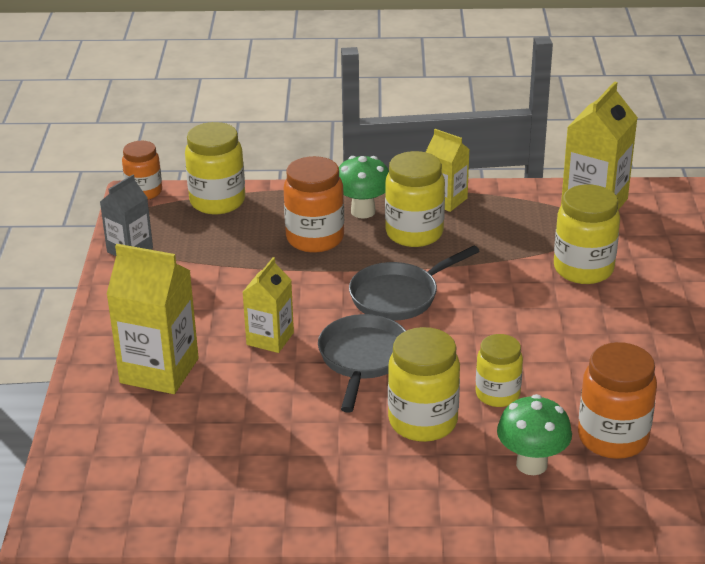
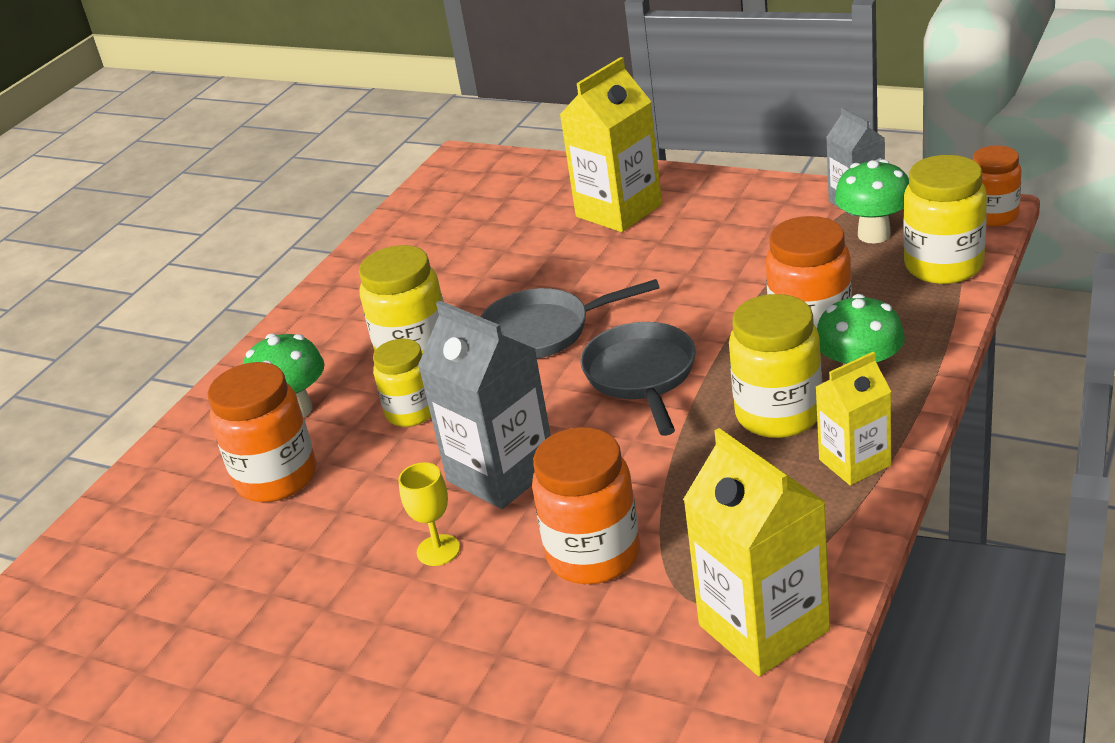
camera: 120 degrees right, 0 degrees up
yellow carton [243,257,294,353] -> none
grey pan [318,314,406,413] -> grey pan turned 135 degrees clockwise [480,279,660,359]
yellow jar [554,184,620,284] -> orange jar [532,427,640,584]
none -> yellow goblet [398,462,460,566]
none -> grey carton [418,300,551,509]
none -> green mushroom [835,159,909,243]

